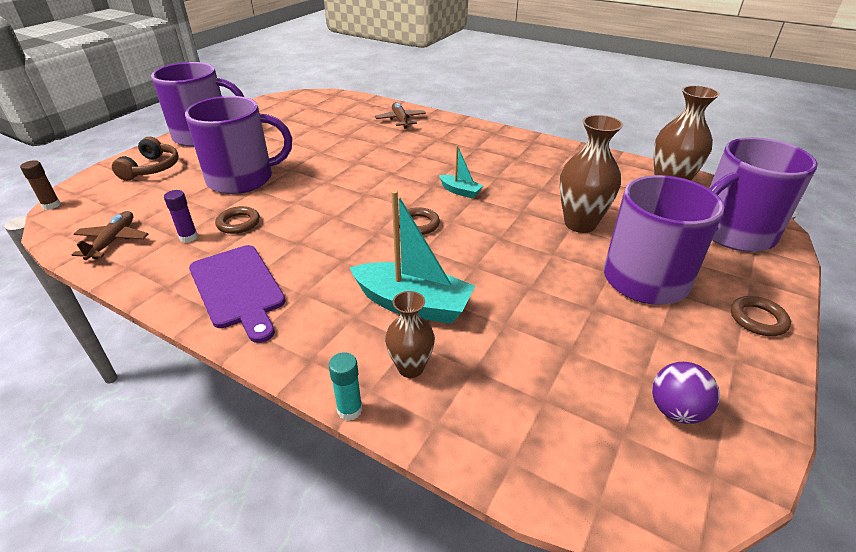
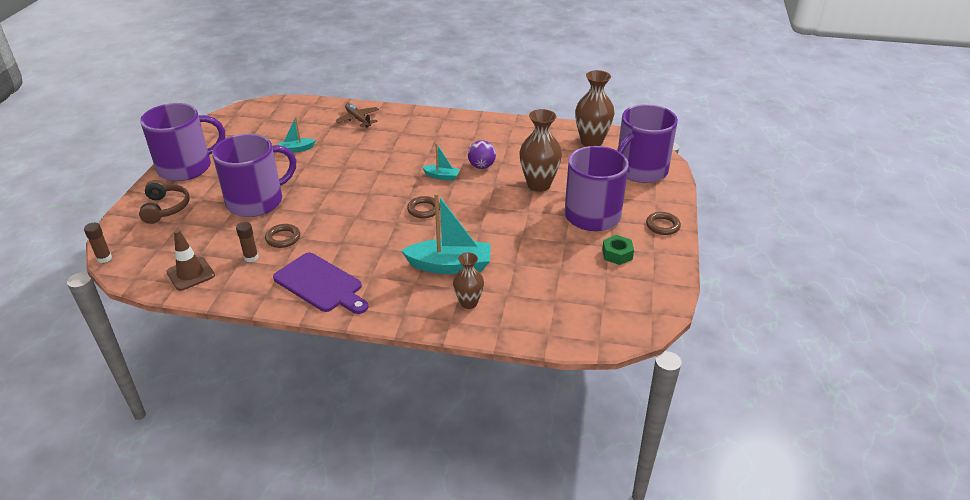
camera: 20 degrees left, 0 degrees up
brown plane [72,211,148,260] -> brown traffic cone [166,229,215,291]
purple glue stick [164,190,198,243] -> brown glue stick [236,222,258,262]
turquoise glue stick [329,352,363,421] -> none
purple ball [652,362,720,424] -> purple ball moved to [468,140,496,169]
none -> turquoise boat [279,117,316,153]
none -> green nut [602,235,634,265]

